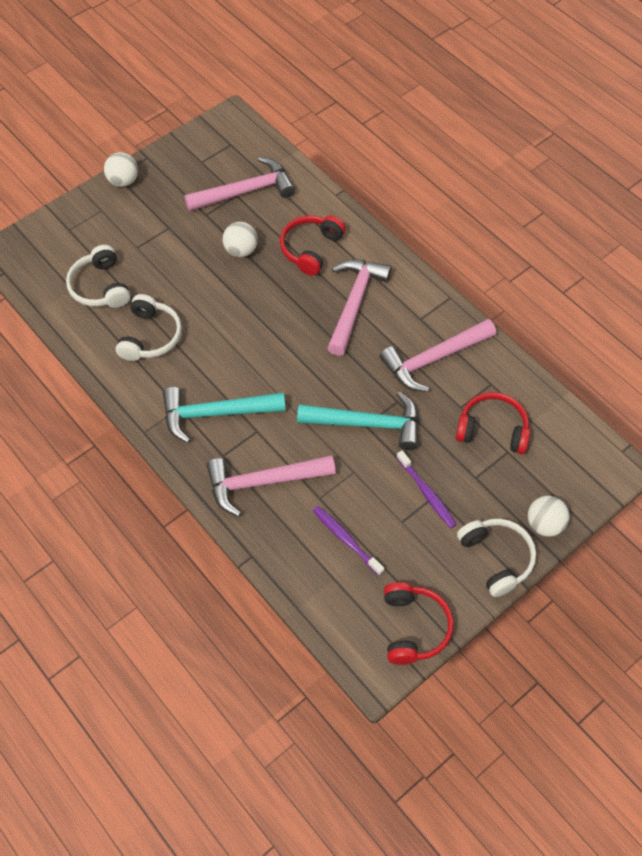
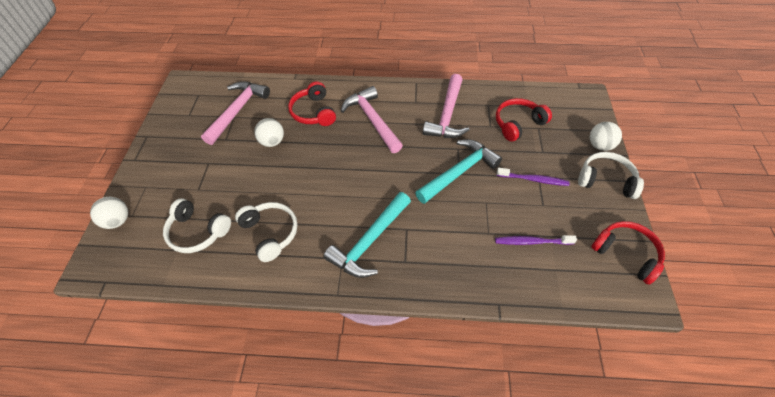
camera: 45 degrees left, 5 degrees down
white ball [104,152,138,187] -> white ball moved to [90,197,128,229]
pink hammer [206,455,336,517] -> none

